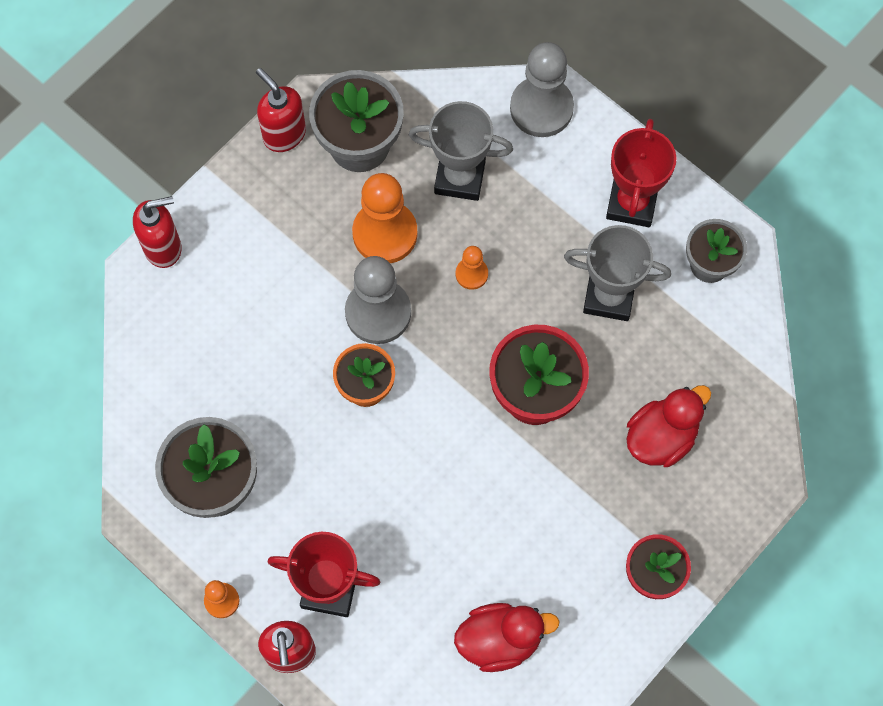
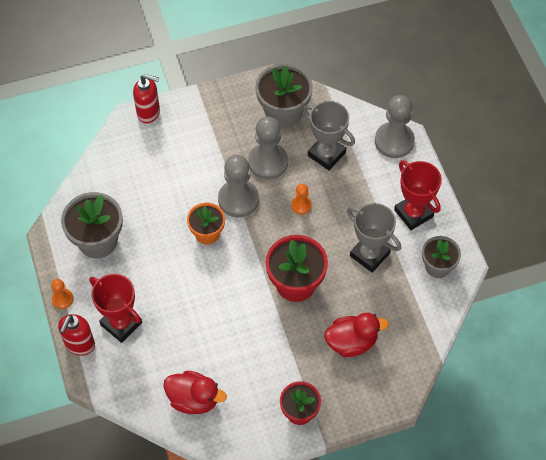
camera: 30 degrees right, 10 degrees down
red soap dispenser [256,68,306,152] -> none
orange pawn [352,173,417,263] -> grey pawn [248,117,288,180]
red trophy [606,119,676,227] -> red trophy turned 75 degrees counterclockwise [394,160,442,230]

